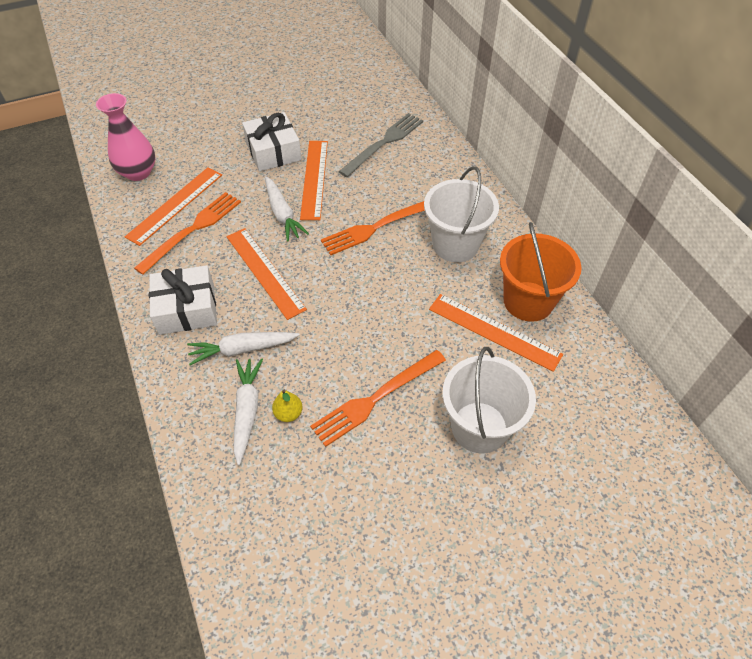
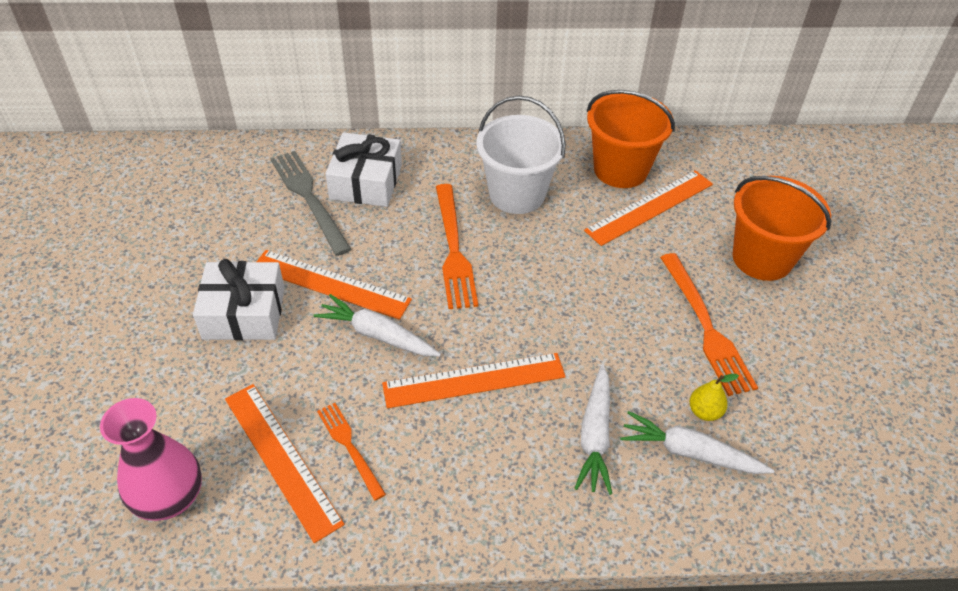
camera: 70 degrees left, 5 degrees down
orange fork [134,192,241,275] -> orange fork [317,403,386,501], size x0.60
white gift [149,265,217,335] -> white gift moved to [325,132,402,207]
white carrot [265,176,309,241] -> white carrot turned 150 degrees counterclockwise [313,294,441,356]
white bucket [442,347,536,454] -> orange bucket [732,176,831,281]

